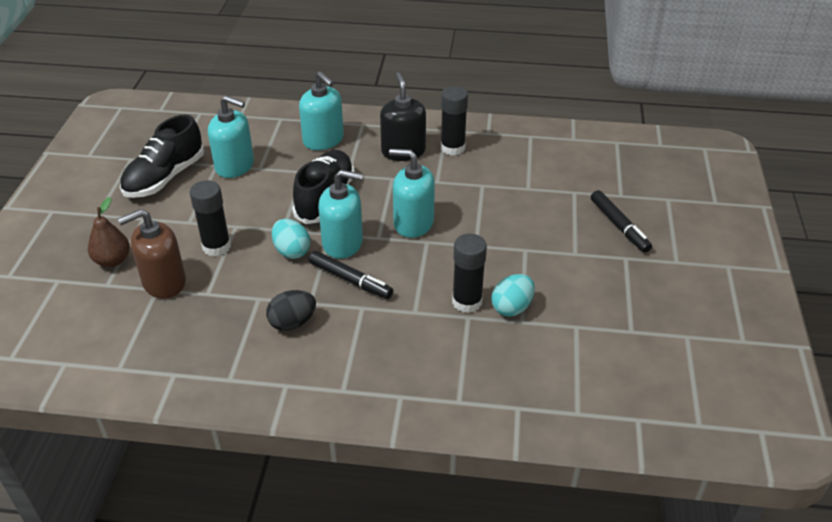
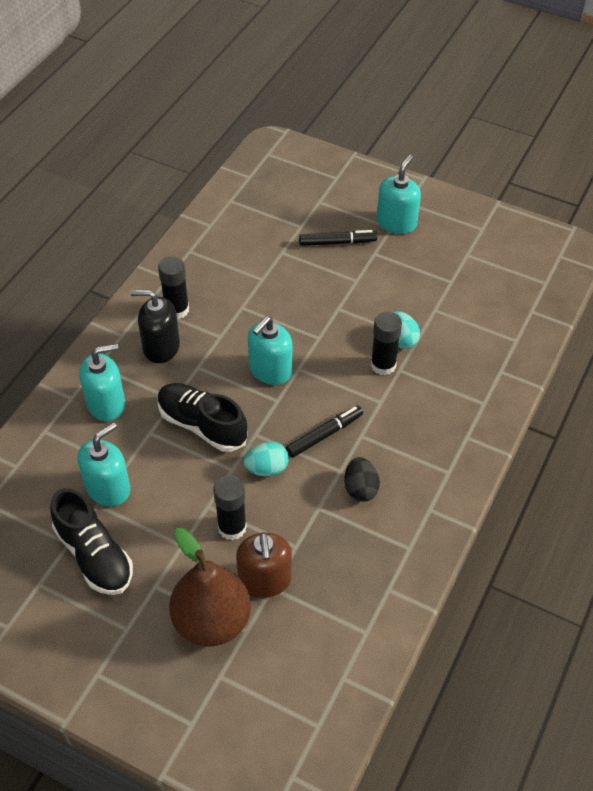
camera: 70 degrees left, 10 degrees up
brown pear [88,197,130,267] -> brown pear [169,528,251,647], size x1.89
turquoise soap dispenser [318,170,363,259] -> turquoise soap dispenser moved to [377,155,421,234]

